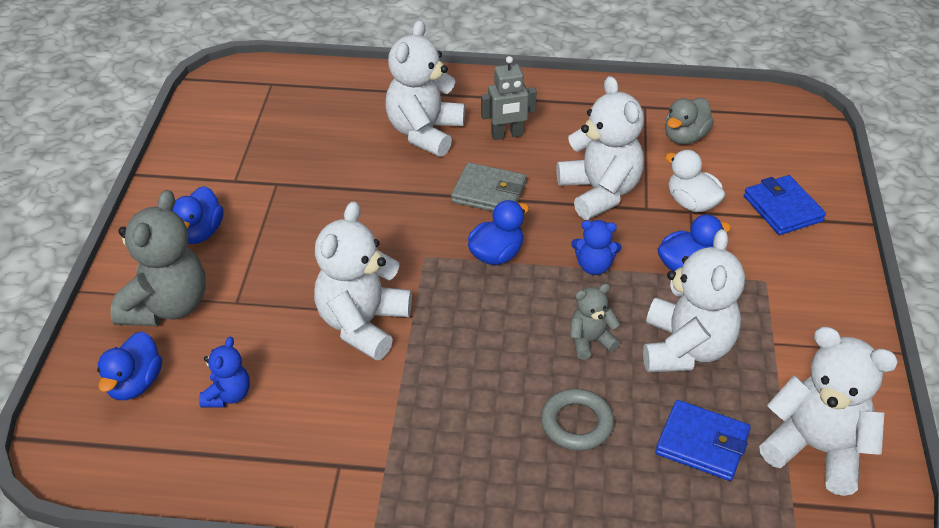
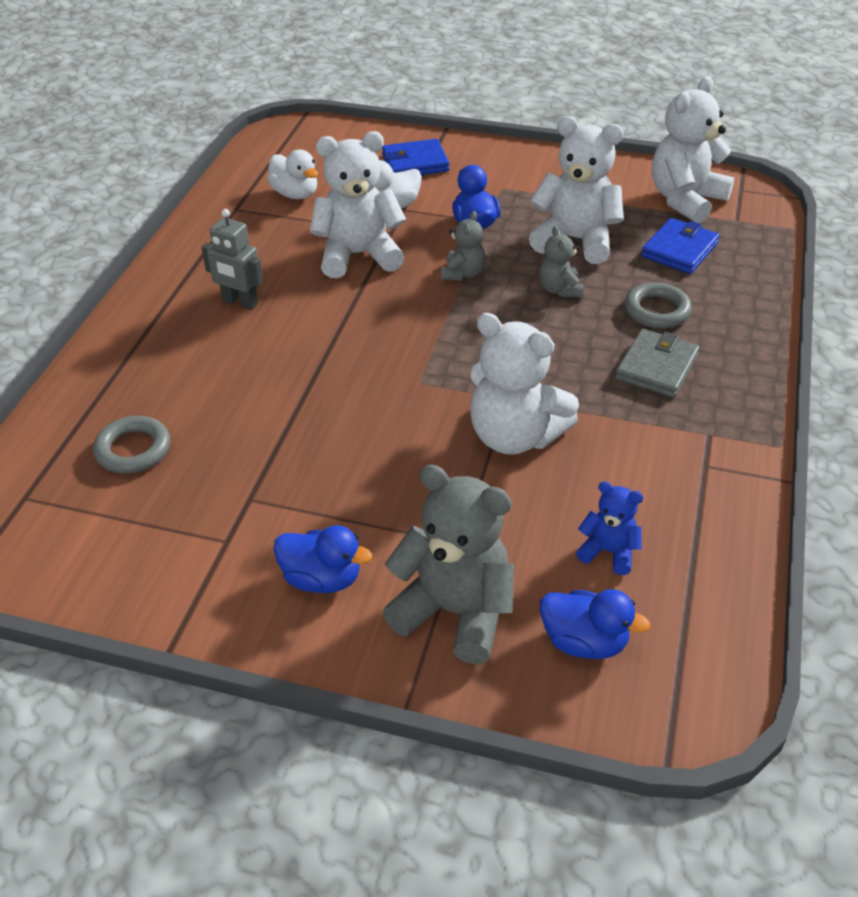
camera: 80 degrees left, 0 degrees up
white teddy bear [385,20,465,157] -> none
grey wallet [451,162,527,211] -> grey wallet moved to [615,329,700,398]
blue duck [468,200,529,265] -> none
grey robot [481,56,537,140] -> grey robot turned 120 degrees clockwise [201,209,263,310]
blue teddy bear [571,220,622,275] -> grey teddy bear [441,211,485,281]
grey duck [665,98,714,145] -> white duck [267,150,318,199]
none -> grey ring [93,416,170,474]

